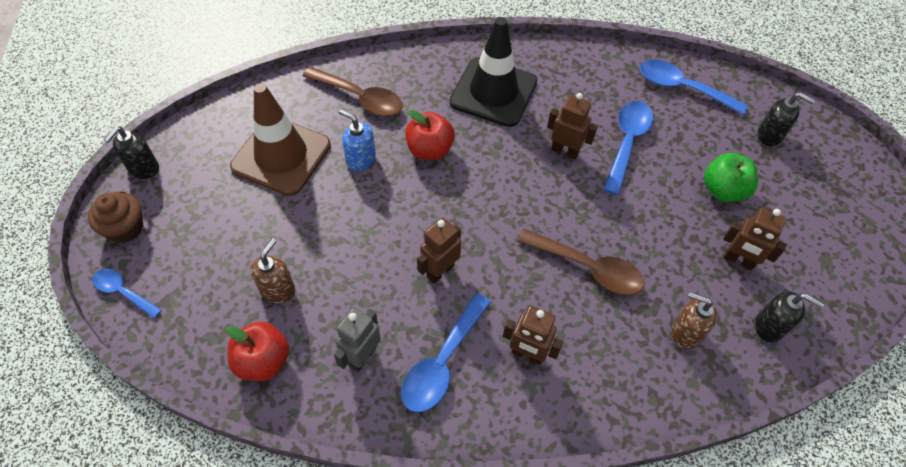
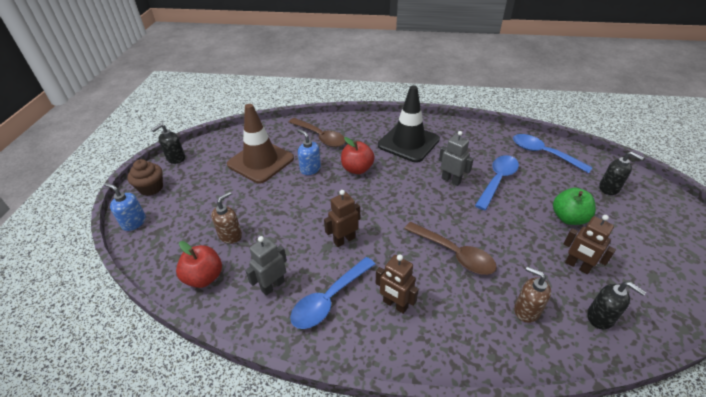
camera: 15 degrees right, 15 degrees down
blue spoon [93,269,162,318] -> blue soap dispenser [104,183,146,231]
brown robot [547,93,598,160] -> grey robot [439,131,474,186]

